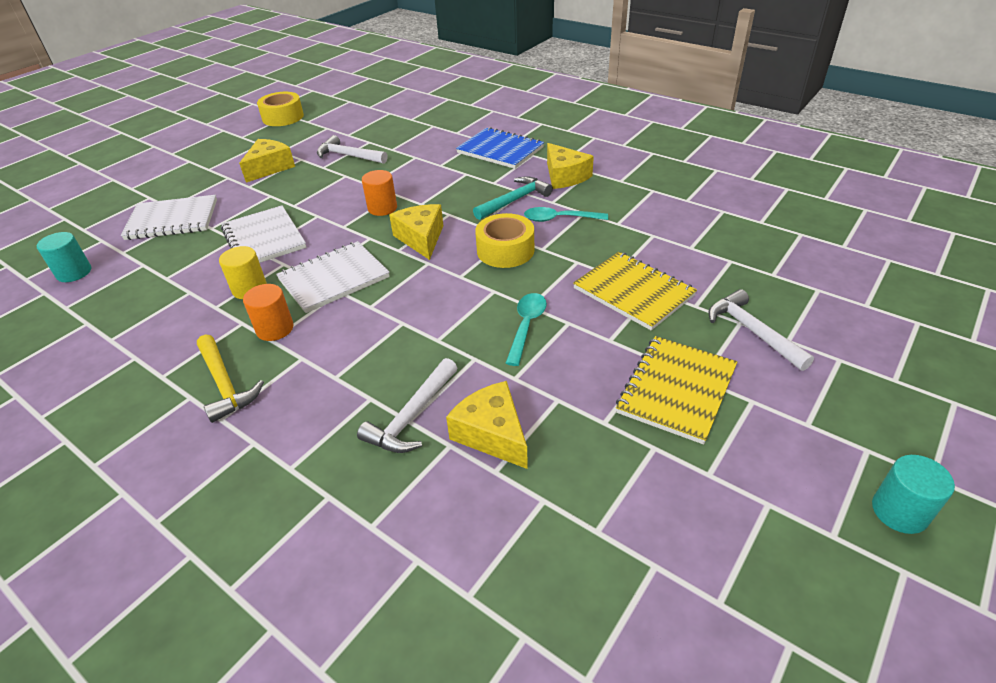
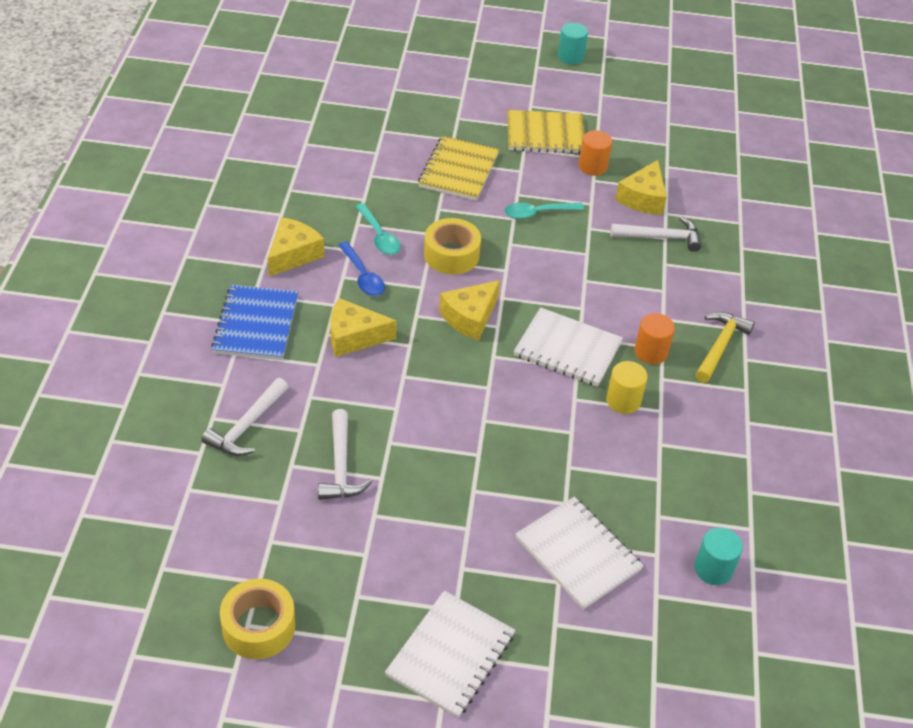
camera: 125 degrees left, 5 degrees up
white notebook [221,205,306,263] -> white notebook moved to [385,590,515,718]
yellow cheese [239,139,295,182] -> yellow cheese moved to [331,298,397,357]
orange cylinder [362,170,397,216] -> orange cylinder moved to [578,130,612,176]
turquoise hammer [473,176,553,220] -> blue spoon [338,241,385,296]
white hammer [708,289,814,371] -> white hammer moved to [201,378,288,456]

